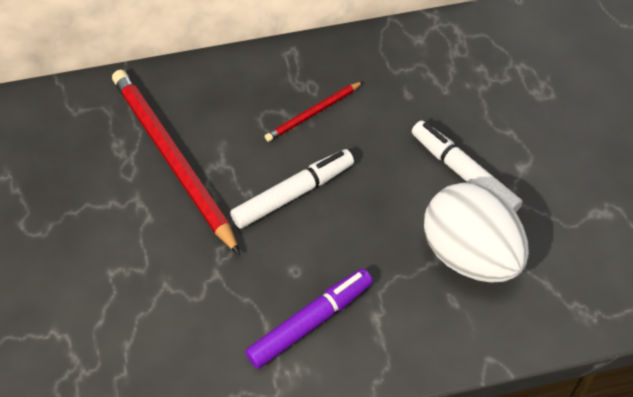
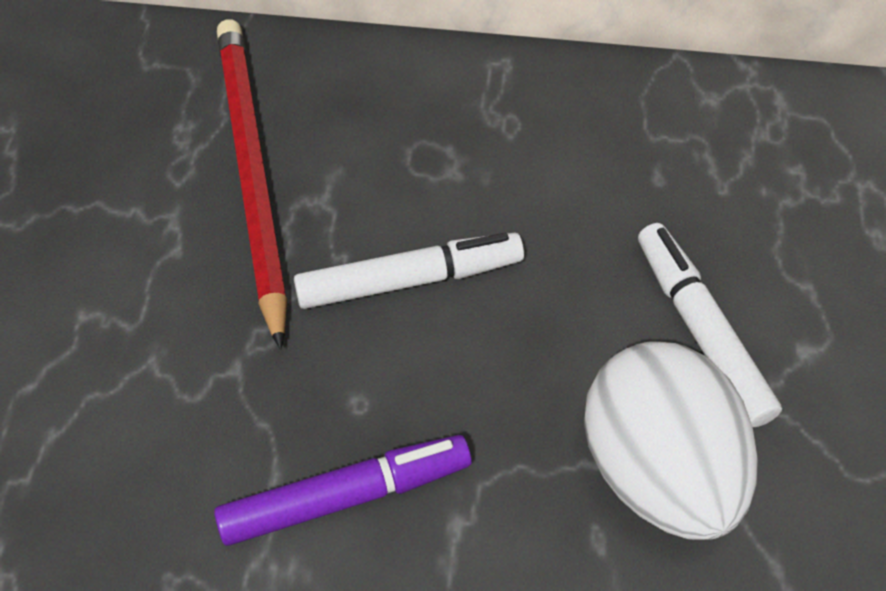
camera: 20 degrees right, 0 degrees up
red pencil [265,81,364,142] -> none

